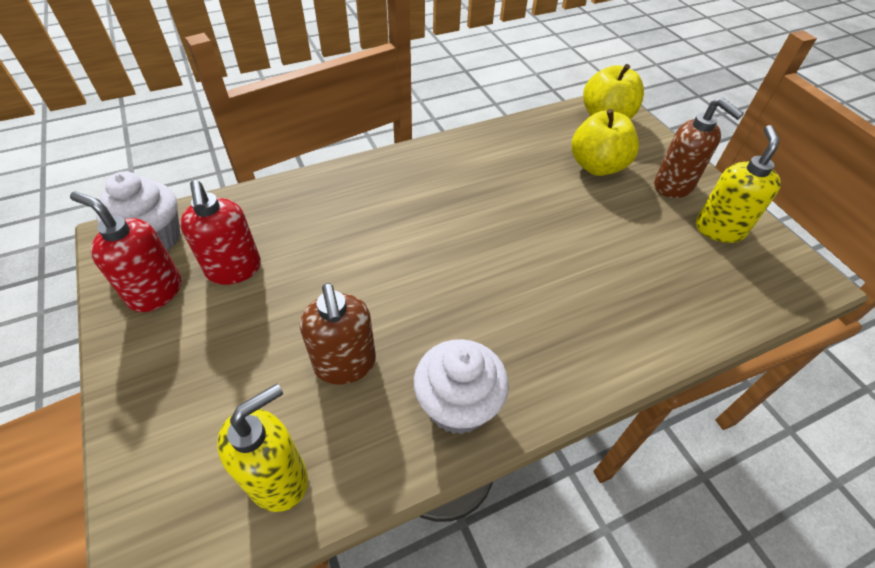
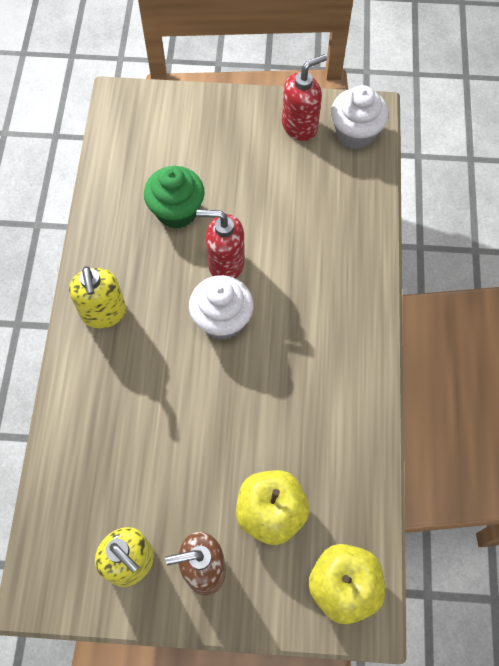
camera: 120 degrees right, 15 degrees up
red soap dispenser [180,180,261,285] -> red soap dispenser moved to [196,210,245,278]
yellow soap dispenser [217,384,308,512] -> yellow soap dispenser moved to [69,266,126,328]
brown soap dispenser [300,283,376,385] -> green cupcake [144,166,205,229]
white cupcake [414,339,509,434] -> white cupcake moved to [189,275,254,340]

